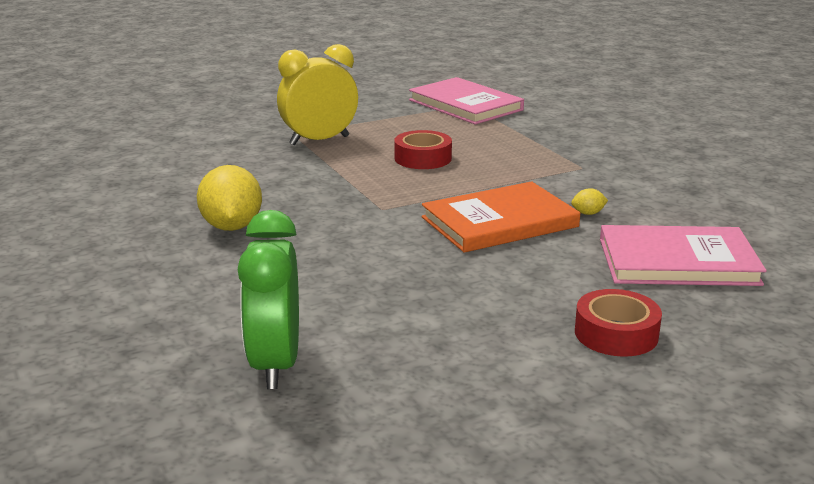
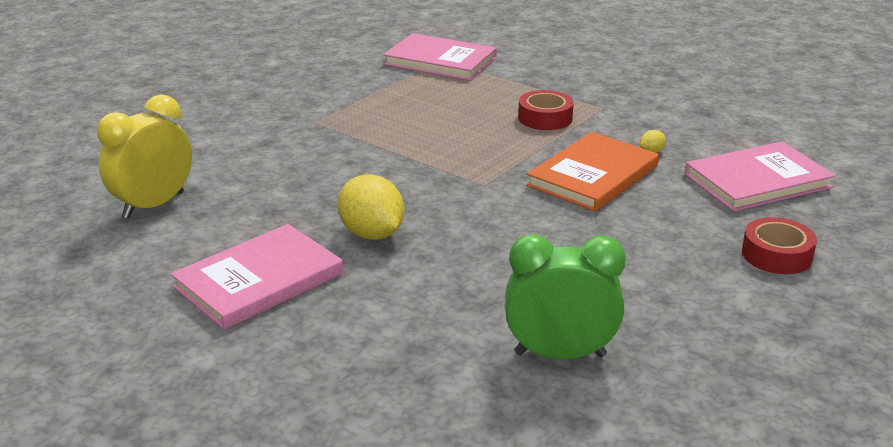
camera: 25 degrees left, 5 degrees up
green clock [238,210,299,389] -> green clock turned 120 degrees clockwise [505,234,626,359]
yellow clock [277,44,358,145] -> yellow clock moved to [97,94,192,219]
red tape [394,130,452,169] -> red tape moved to [518,90,574,130]
none -> pink book [171,224,343,330]

